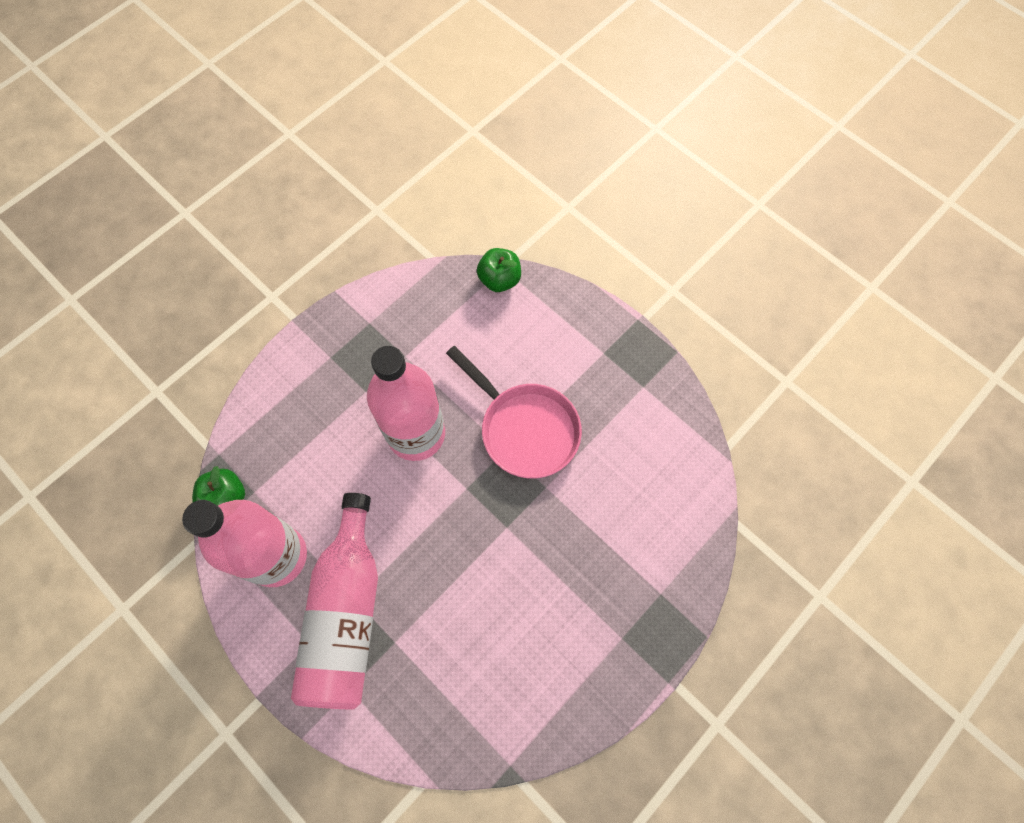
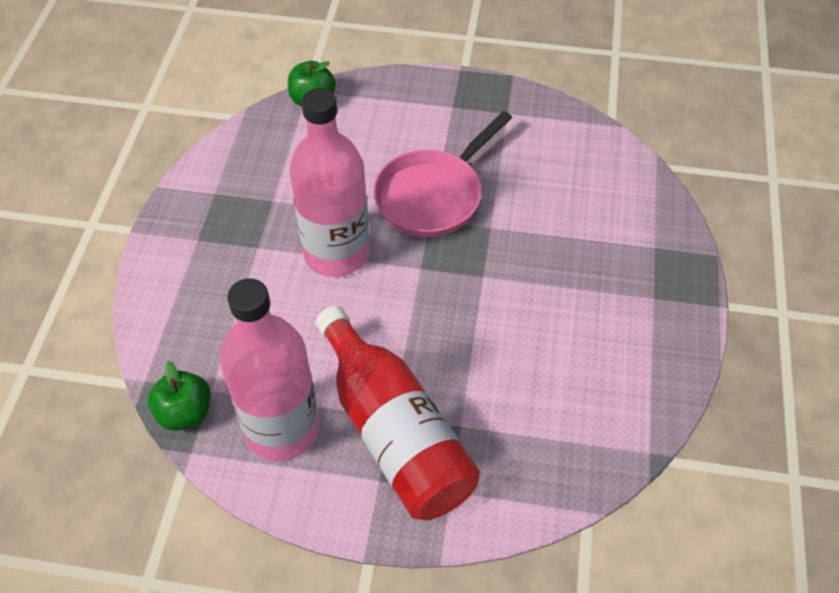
camera: 35 degrees left, 15 degrees down
pink bottle [291,493,378,709] -> red bottle [316,306,480,520]
pink pan [446,346,582,478] -> pink pan turned 120 degrees clockwise [373,111,512,237]

